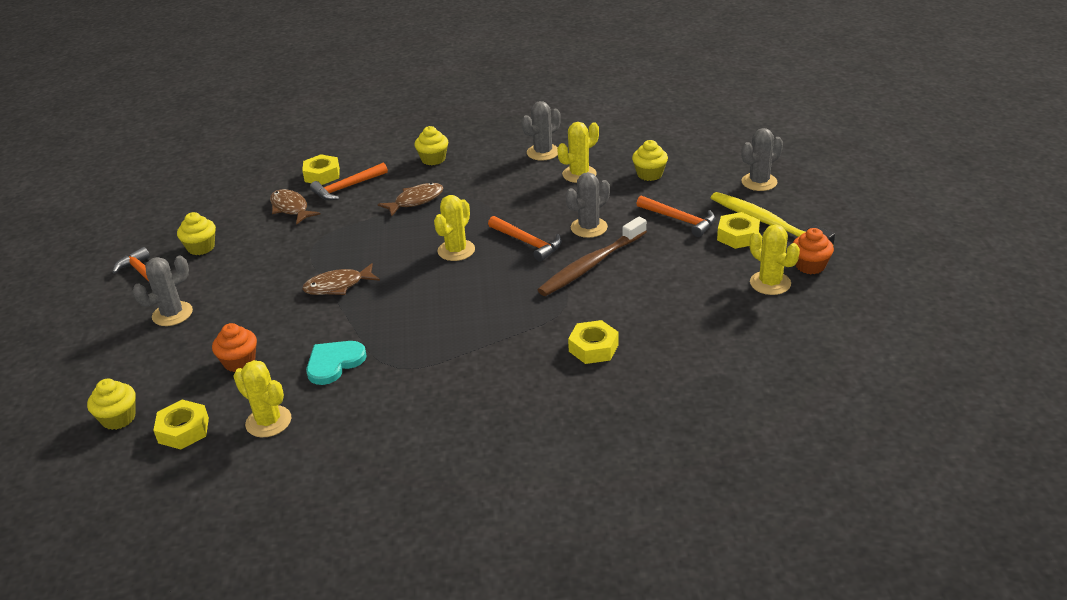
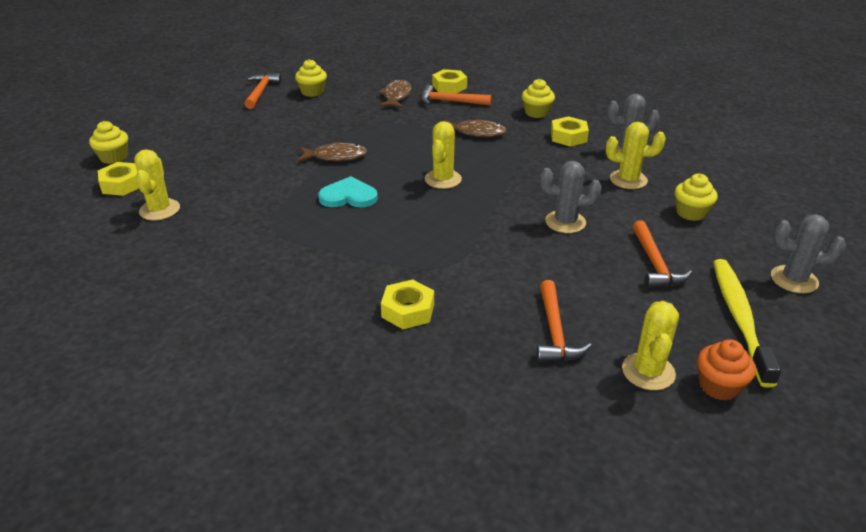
camera: 45 degrees right, 0 degrees up
grey cactus [132,256,193,326] -> none
orange cupcake [212,323,257,372] -> none
brown fish [302,263,380,295] -> brown fish turned 150 degrees clockwise [298,142,367,162]
turquoise heart [306,341,367,385] -> turquoise heart moved to [318,176,378,208]
yellow cactus [434,195,475,261] -> yellow cactus turned 60 degrees counterclockwise [425,121,462,189]
orange hammer [488,216,562,262] -> orange hammer moved to [536,280,591,362]
brown toothbrush [538,217,647,296] -> none
yellow nut [717,212,760,249] -> yellow nut moved to [551,116,589,147]

